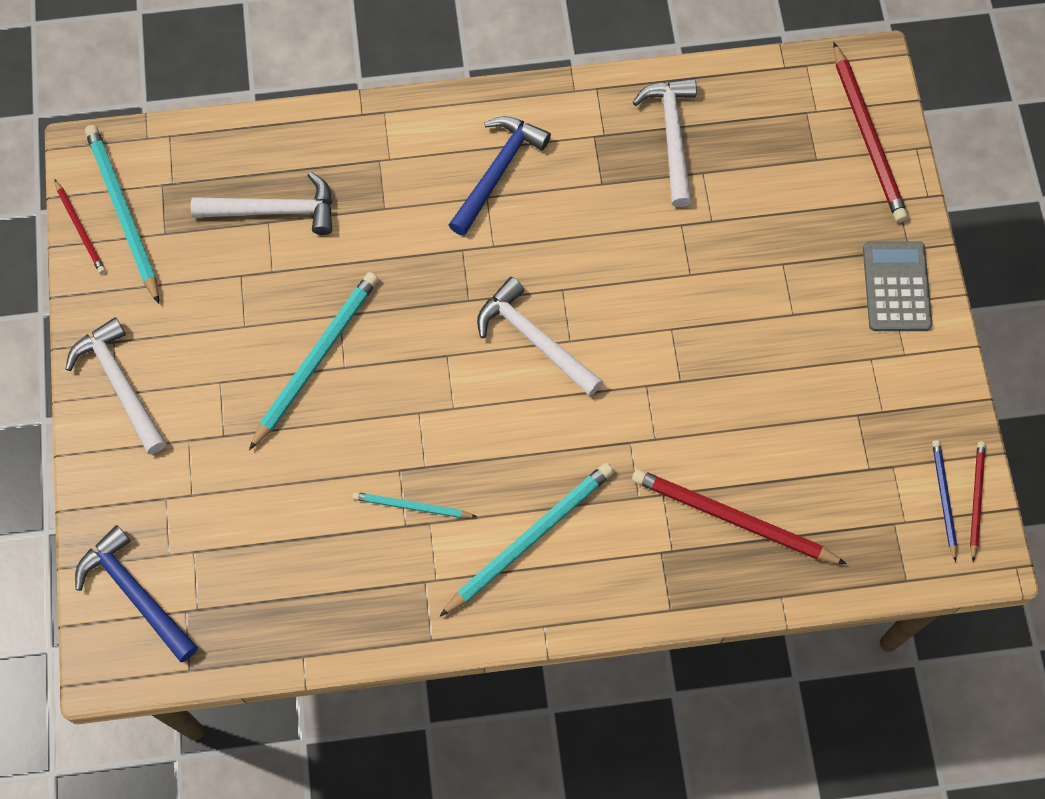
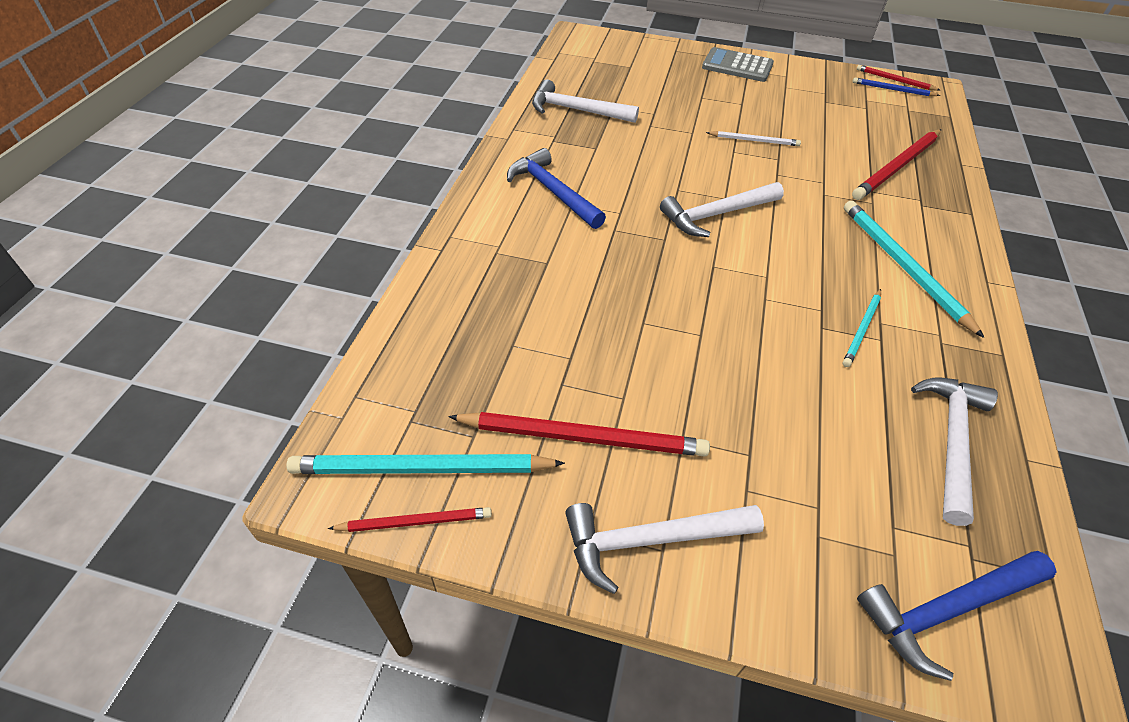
camera: 70 degrees left, 20 degrees down
white hammer [191,172,332,235] -> white hammer moved to [911,377,998,526]
turquoise pencil [249,272,378,450] -> none
red pencil [833,42,908,222] -> red pencil moved to [448,412,710,457]
none -> white pencil [706,131,801,146]

